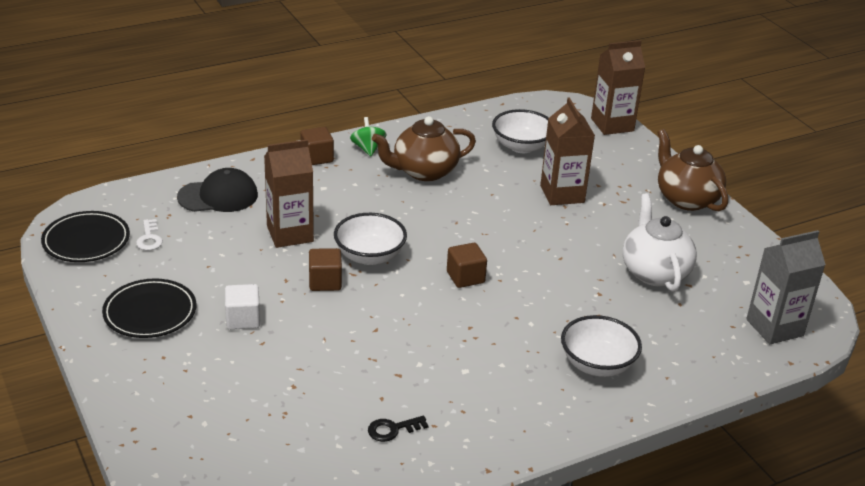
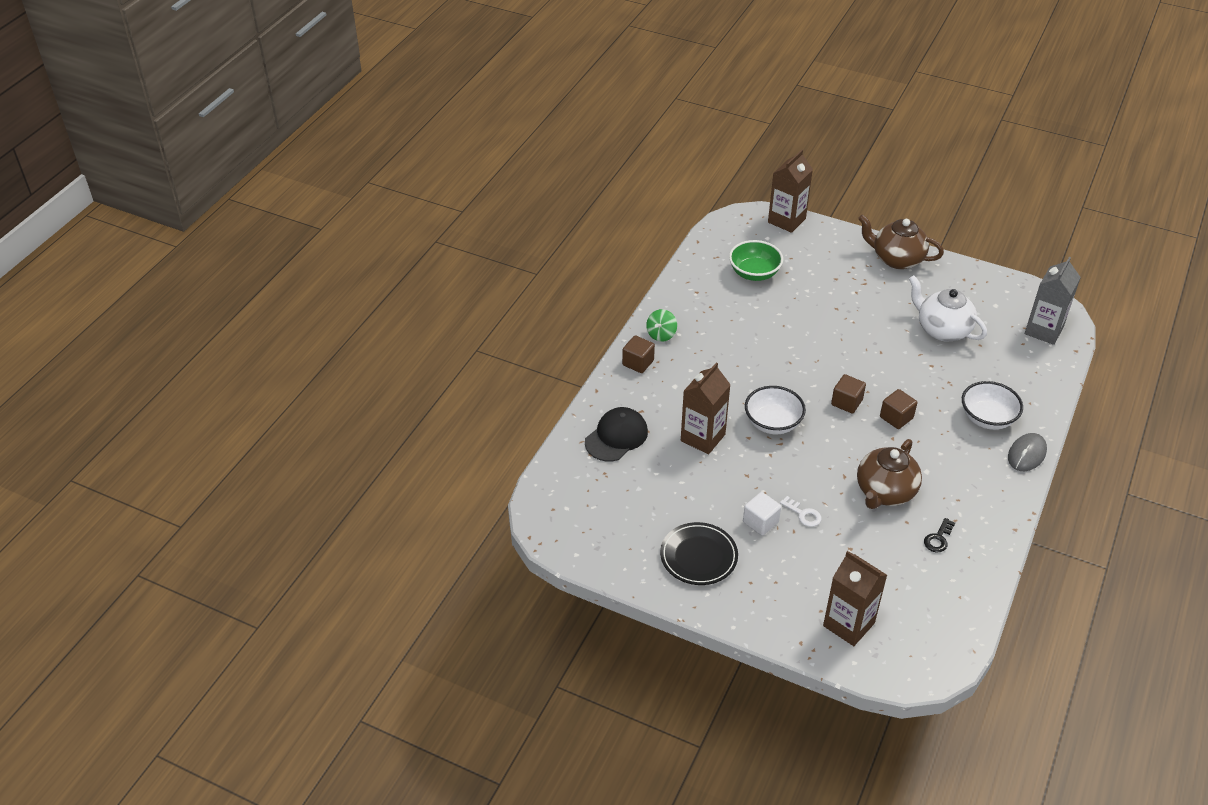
camera: 35 degrees left, 10 degrees up
black plate [41,211,130,262] -> none
white key [136,219,163,250] -> white key moved to [780,496,822,527]
brown cube [309,248,342,291] -> brown cube moved to [880,389,917,429]
green spinning top [350,117,387,156] -> green spinning top turned 105 degrees counterclockwise [646,309,677,342]
brown teapot [372,116,476,181] -> brown teapot moved to [857,439,922,509]
white bowl [492,109,549,153] -> green bowl [729,240,783,281]
brown carton [540,97,595,205] -> brown carton moved to [823,551,887,646]
none -> grey mouse [1008,433,1047,471]

